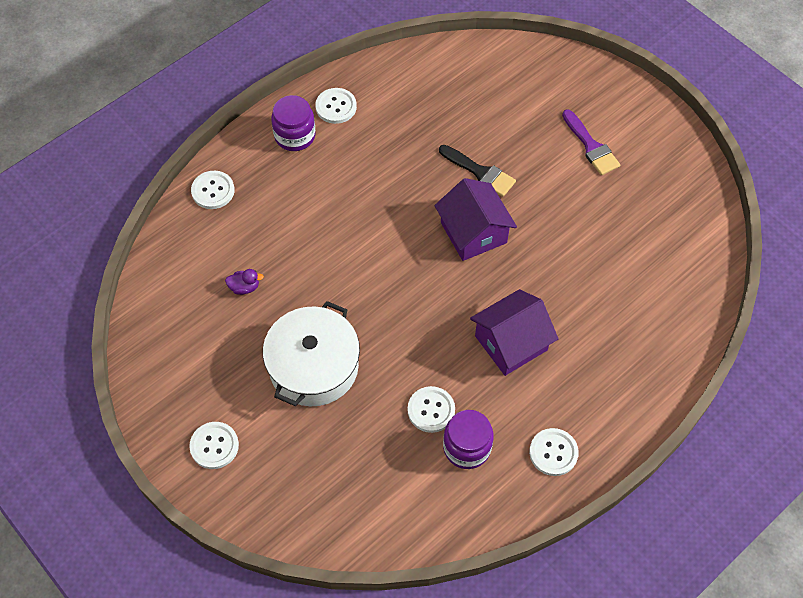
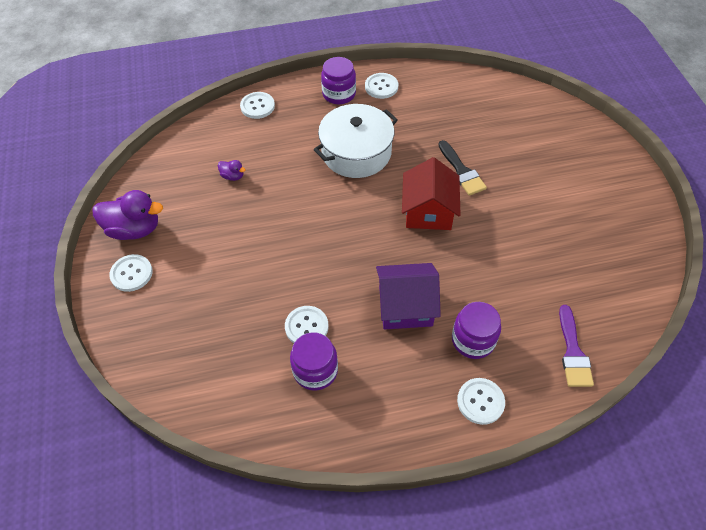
camera: 30 degrees right, 5 degrees down
white pot [263,301,360,406] -> white pot moved to [314,104,398,178]
purple house [434,178,517,261] -> red house [402,157,460,230]
white button [529,428,579,476] -> white button moved to [457,378,505,425]
purple brush [562,109,620,175] -> purple brush moved to [559,305,594,387]
none -> purple duck [93,190,163,240]
none -> purple jar [452,302,501,359]

